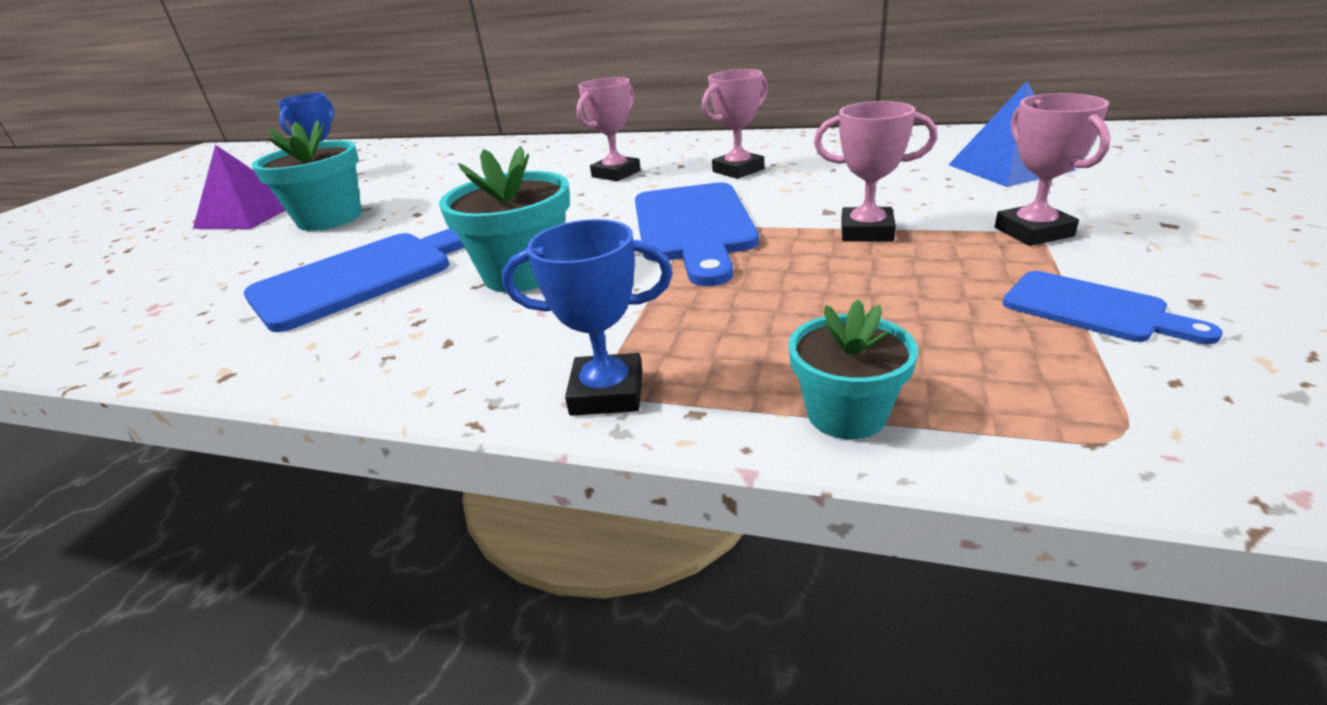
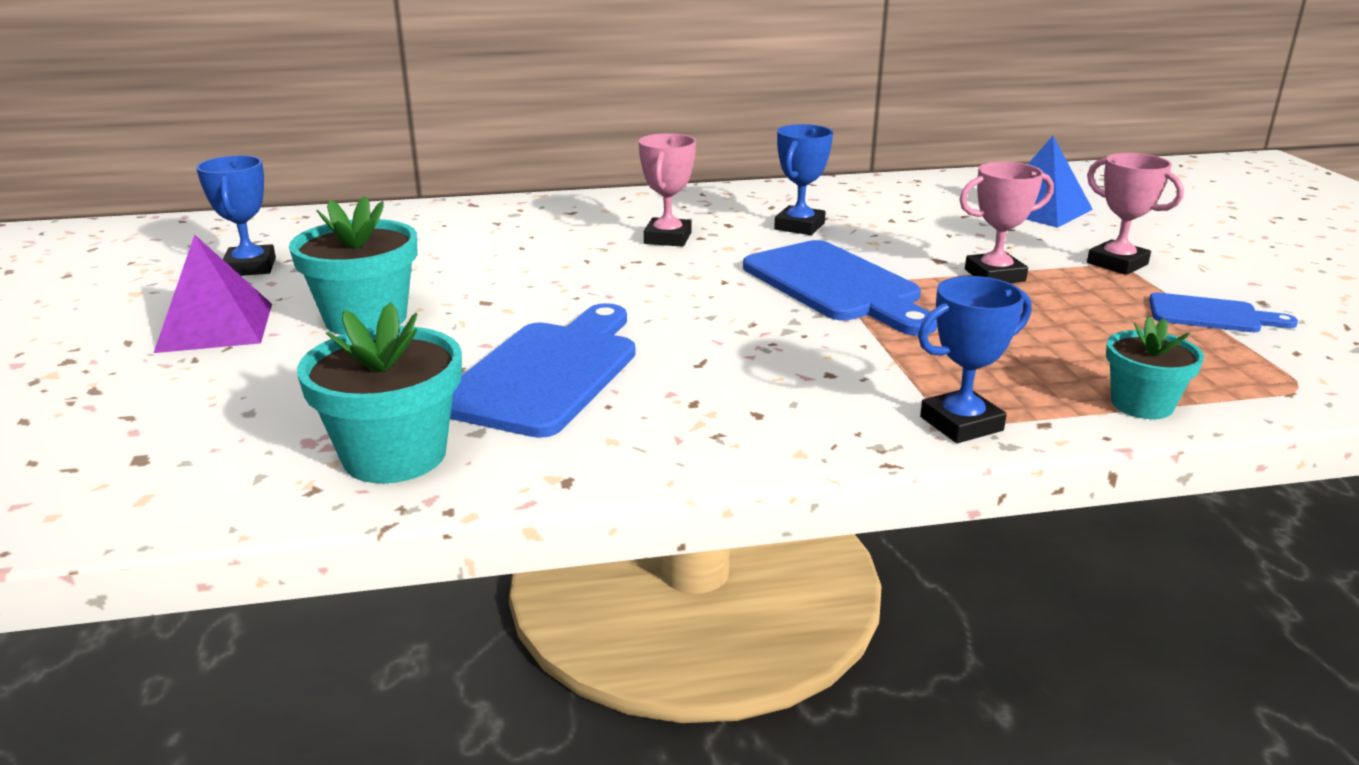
camera: 30 degrees left, 5 degrees down
turquoise flower pot [439,146,570,293] -> turquoise flower pot moved to [297,302,462,484]
pink trophy [702,69,768,179] -> blue trophy [774,124,833,235]

